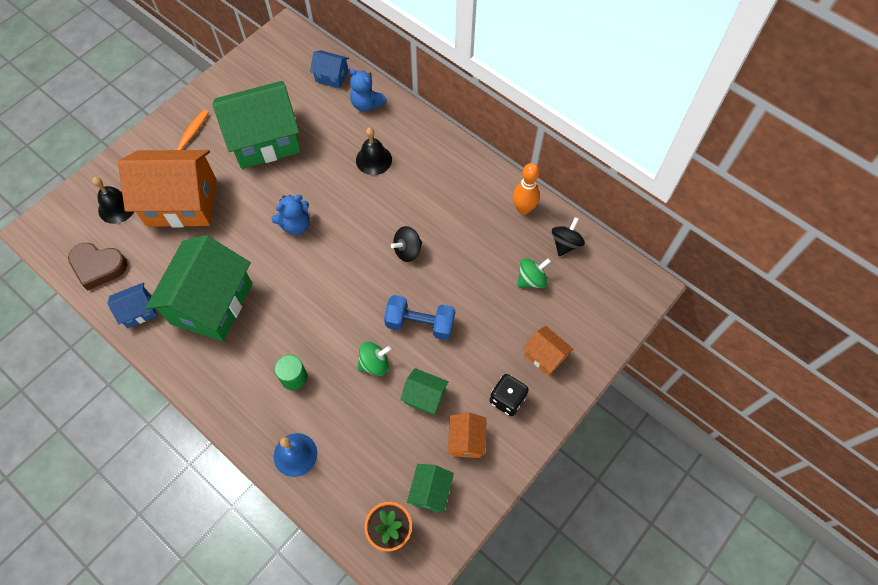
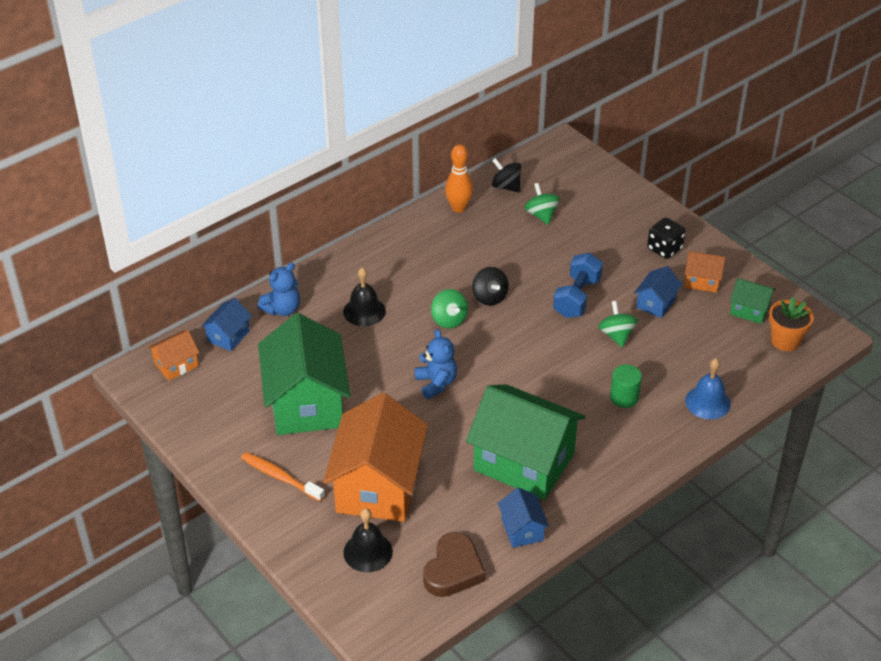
camera: 80 degrees left, 20 degrees down
green house [400,368,449,415] -> blue house [634,266,682,318]
orange house [523,326,573,376] -> orange house moved to [148,330,199,381]
none -> green spinning top [431,289,468,328]

